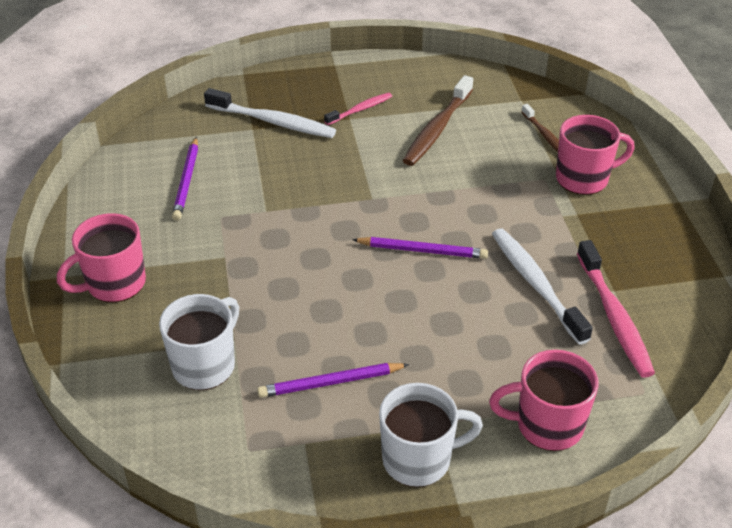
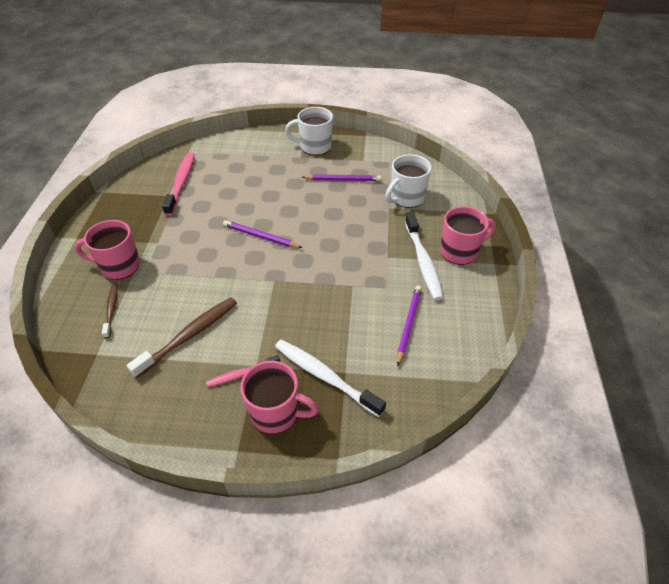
camera: 165 degrees left, 5 degrees up
pink mug [489,350,599,451] -> pink mug moved to [240,361,319,433]
white toothbrush [492,228,593,345] -> white toothbrush moved to [405,213,444,300]

